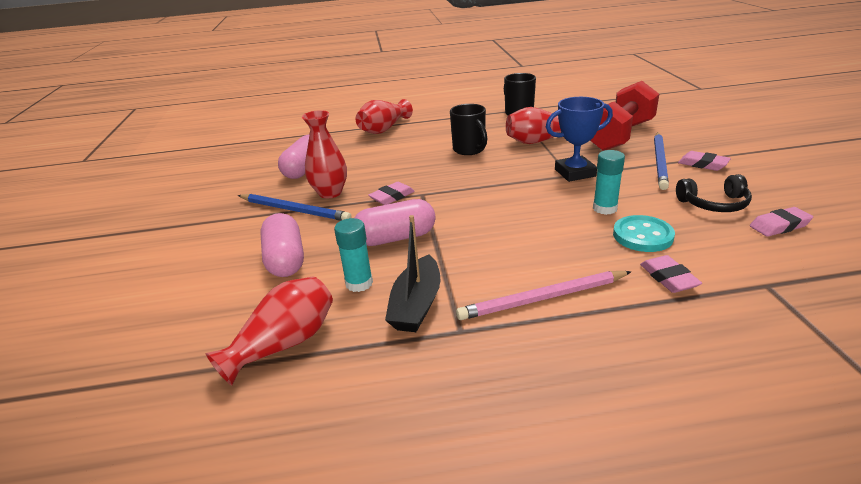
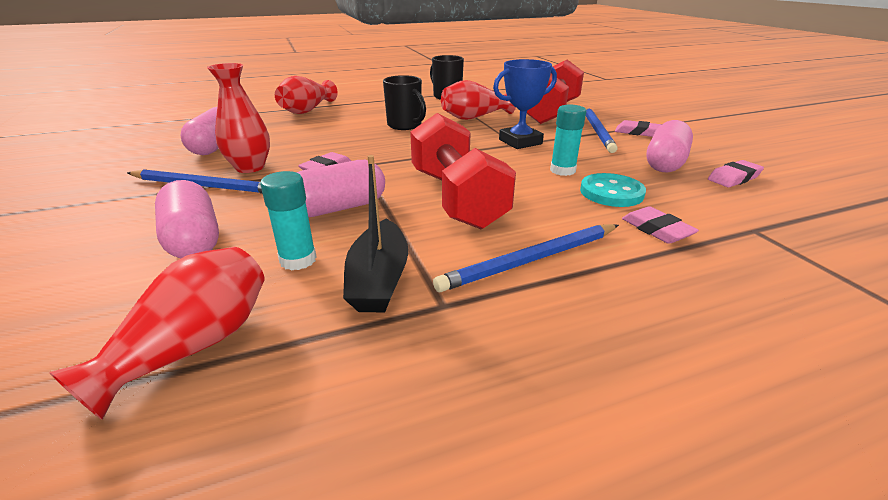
camera: 15 degrees left, 0 degrees up
pink pencil [456,271,632,320] -> blue pencil [433,224,619,292]
black headphones [676,174,752,212] -> pink capsule [646,120,693,172]
none -> red dumbbell [410,113,516,229]

